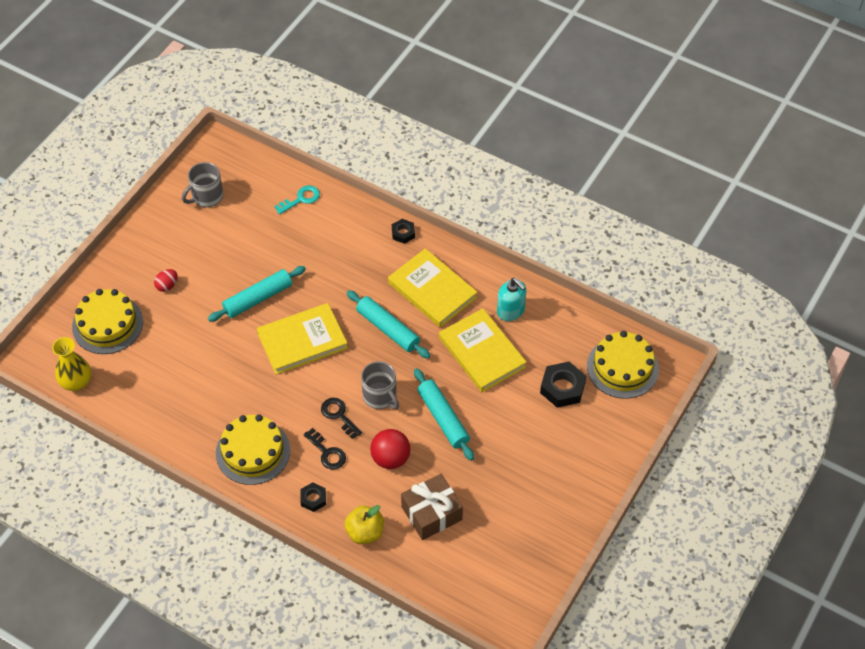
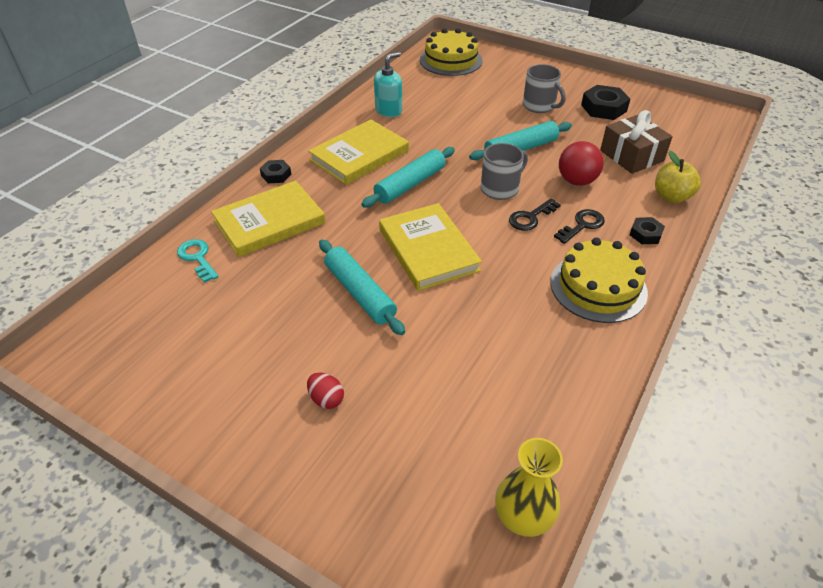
camera: 90 degrees left, 10 degrees down
yellow cake [72,289,143,354] -> none
grey mug [182,162,223,207] -> grey mug moved to [523,64,566,113]
yellow book [439,308,527,392] -> yellow book moved to [211,181,326,257]
black nut [540,362,586,408] -> black nut moved to [581,85,630,120]

